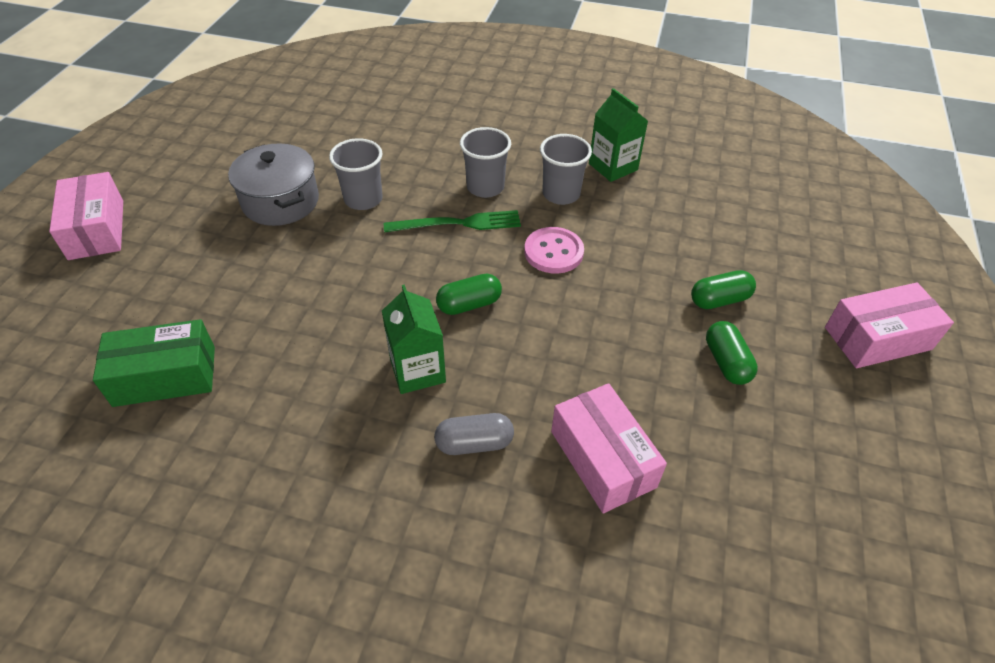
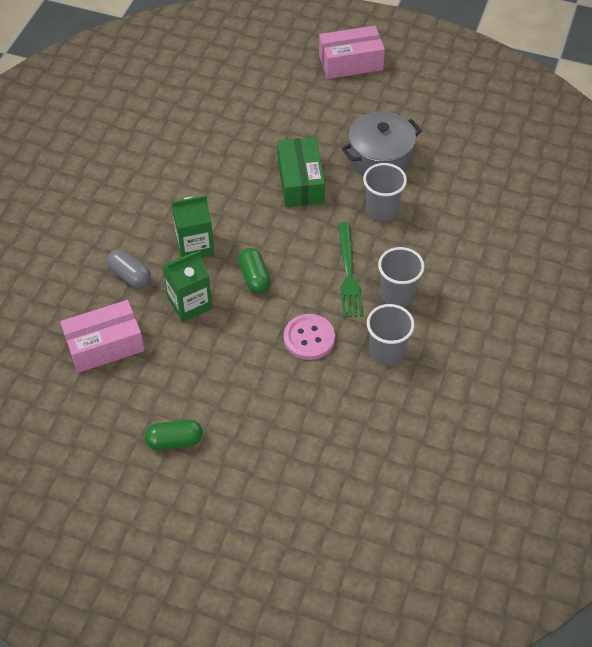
camera: 95 degrees right, 5 degrees up
green box [93,319,215,407] -> green box moved to [277,137,325,207]
grey capsule [434,413,514,455] -> grey capsule turned 45 degrees counterclockwise [107,249,151,288]
green carton [589,88,648,182] -> green carton moved to [162,250,212,322]
green capsule [691,270,756,309] -> none
pink box [825,282,954,368] -> none

